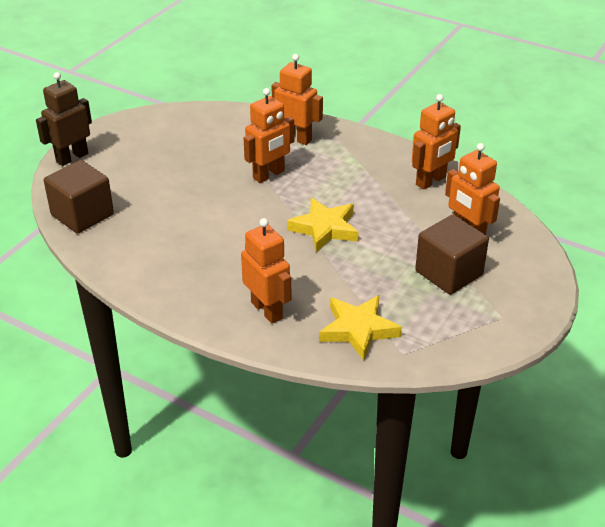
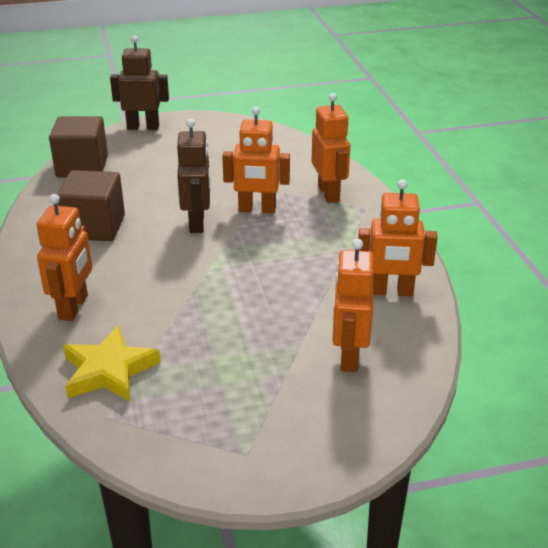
camera: 45 degrees right, 5 degrees down
yellow star [287,198,359,252] -> none
brown cube [415,215,489,295] -> brown cube moved to [57,170,125,241]
none -> brown robot [177,119,211,233]

